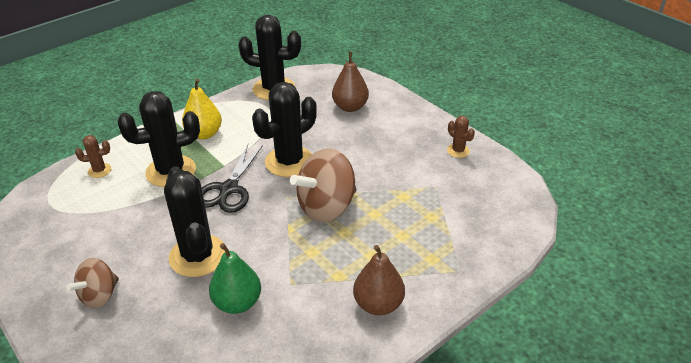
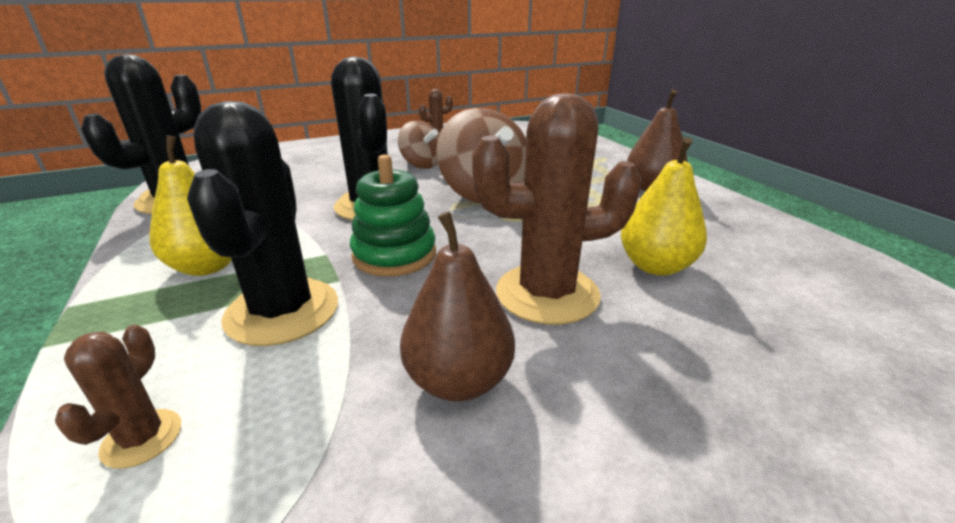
camera: 75 degrees left, 10 degrees down
brown spinning top [66,258,119,308] -> brown spinning top moved to [398,121,440,169]
black cactus [164,166,225,277] -> brown cactus [472,93,642,325]
black scissors [202,145,263,213] -> green stacking toy [350,155,436,277]
green pear [209,243,261,314] -> yellow pear [621,137,707,276]
brown pear [332,52,369,112] -> brown pear moved to [400,211,515,402]

